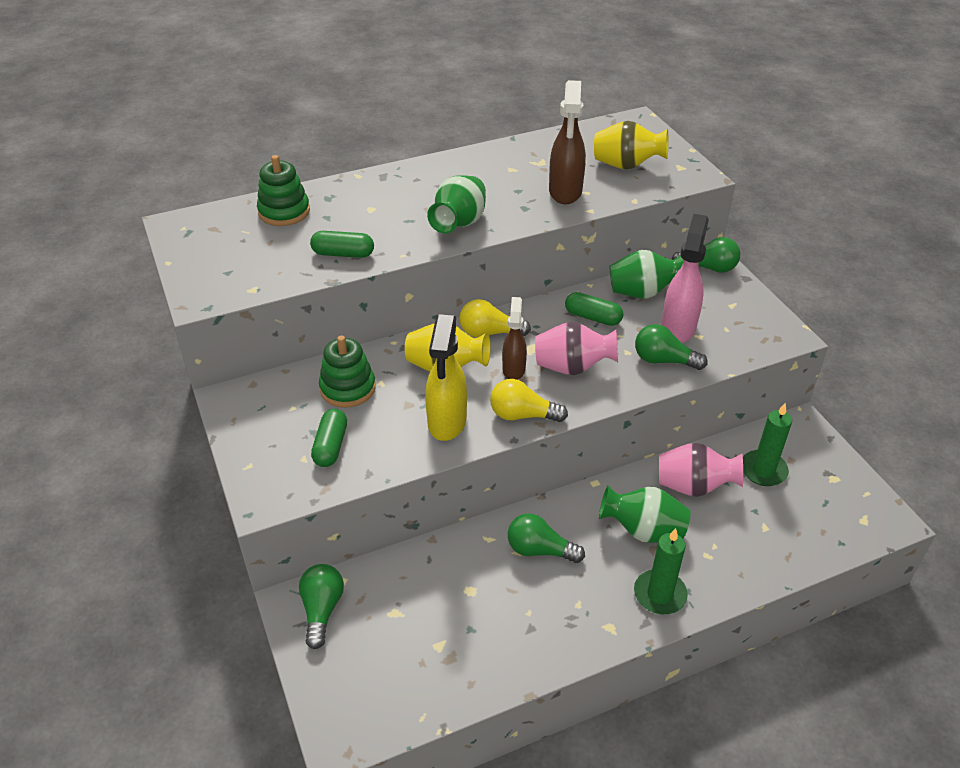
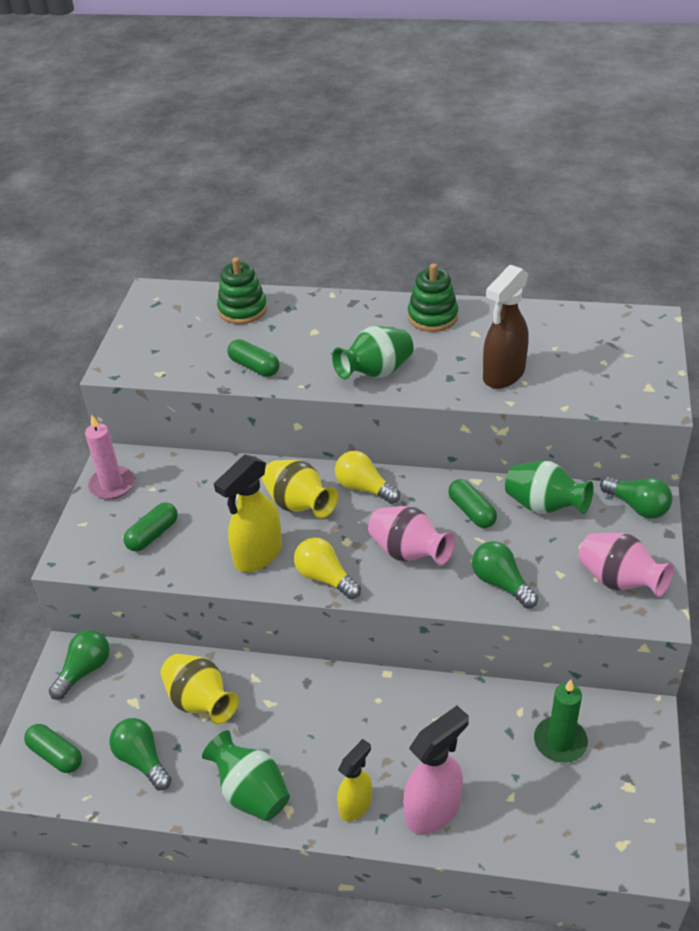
camera: 35 degrees right, 0 degrees up
green stacking toy [319,336,376,408] -> green stacking toy moved to [408,264,458,332]
brown spray bottle [502,297,527,380] -> none
green light bulb [508,513,585,563] -> green light bulb moved to [109,718,172,791]
yellow vase [594,121,668,170] -> yellow vase moved to [160,654,239,725]
green vase [599,486,690,543] -> green vase moved to [202,730,290,821]
green candle [634,528,688,614] -> yellow spray bottle [337,739,372,822]
pink vase [659,443,743,497] -> pink vase moved to [579,533,674,597]
pink spray bottle [661,214,709,343] -> pink spray bottle moved to [403,706,469,834]
none -> green capsule [24,724,82,773]
none -> pink candle [85,415,134,500]

